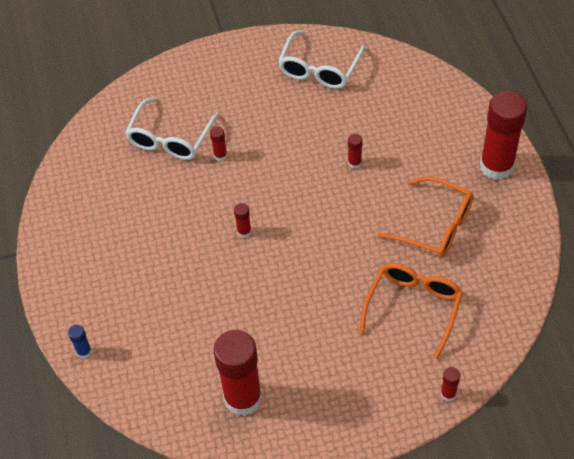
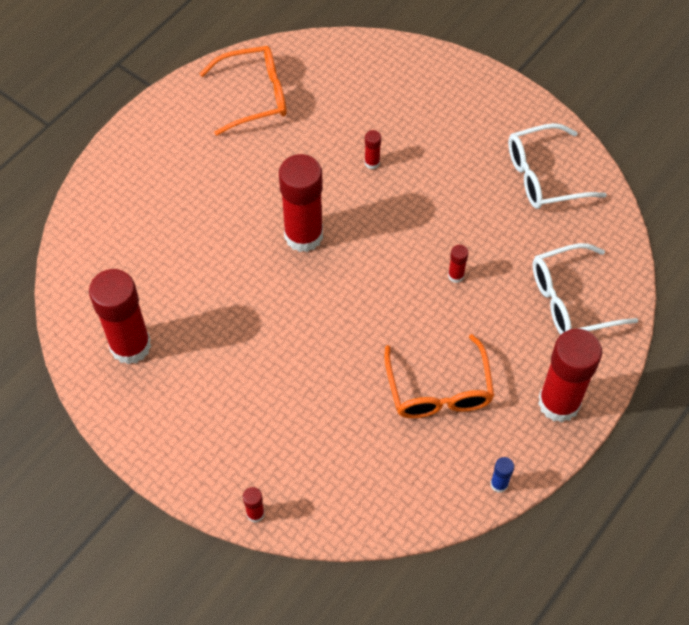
camera: 50 degrees right, 5 degrees up
blue glue stick [68,325,92,359] -> blue glue stick moved to [490,457,514,493]
white glasses [125,97,219,160] -> white glasses moved to [533,243,638,335]
red glue stick [234,203,251,238] -> red glue stick [279,154,323,252], size x2.44
orange glasses [359,263,463,359] -> orange glasses moved to [200,46,286,136]

